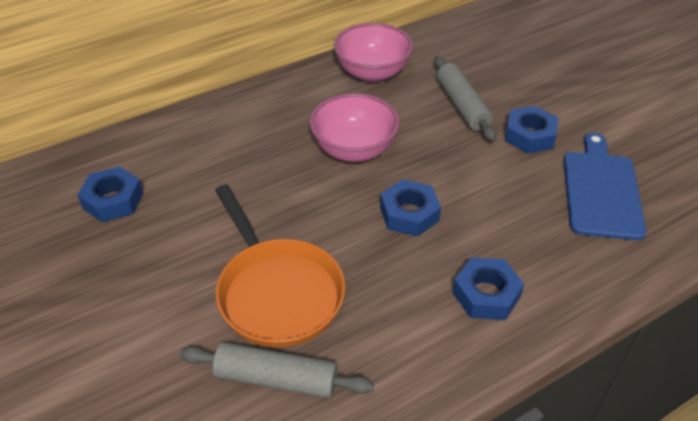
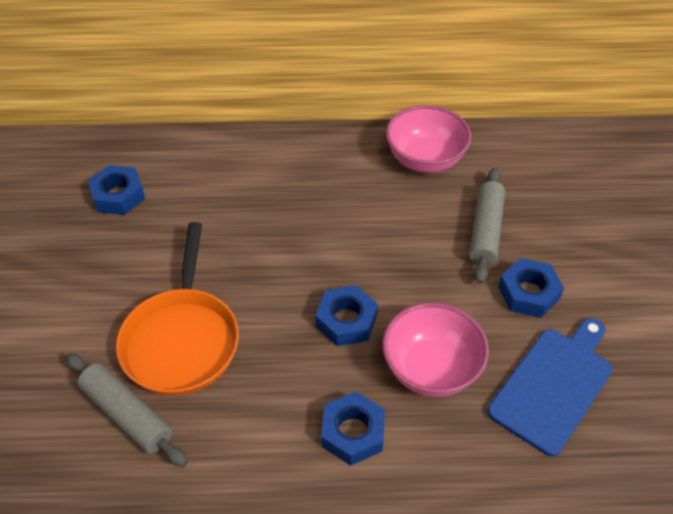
camera: 30 degrees right, 5 degrees up
pink bowl [309,93,400,162] -> pink bowl moved to [382,303,489,397]

